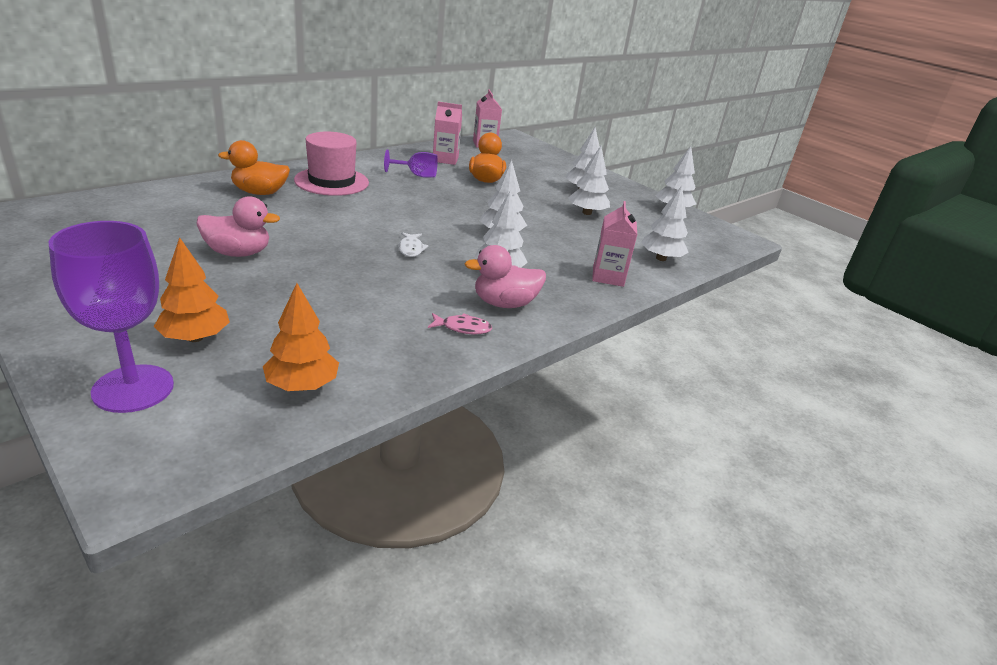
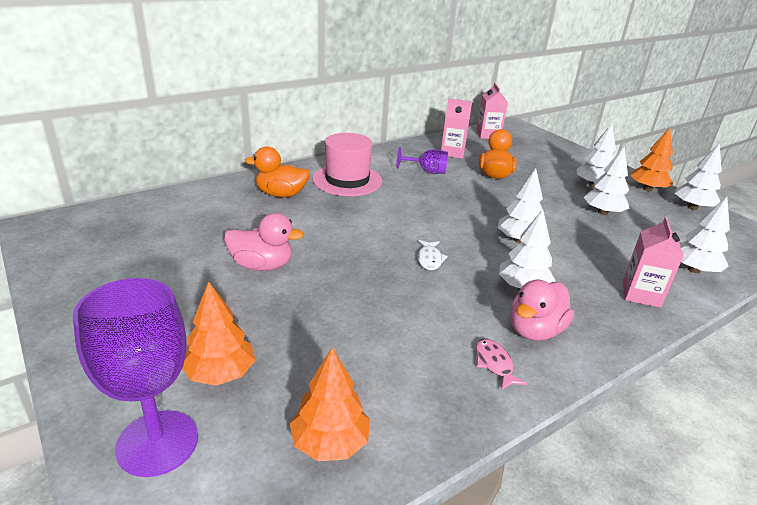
camera: 10 degrees right, 0 degrees up
pink fish [428,313,492,334] -> pink fish turned 120 degrees counterclockwise [476,339,527,390]
pink duck [464,245,546,308] -> pink duck turned 45 degrees counterclockwise [510,280,574,341]
none -> orange tree [630,128,673,191]

